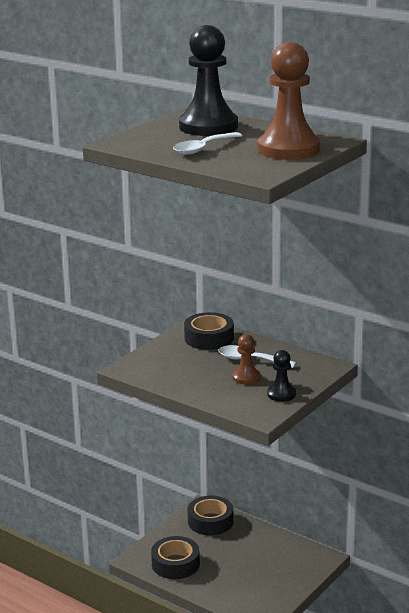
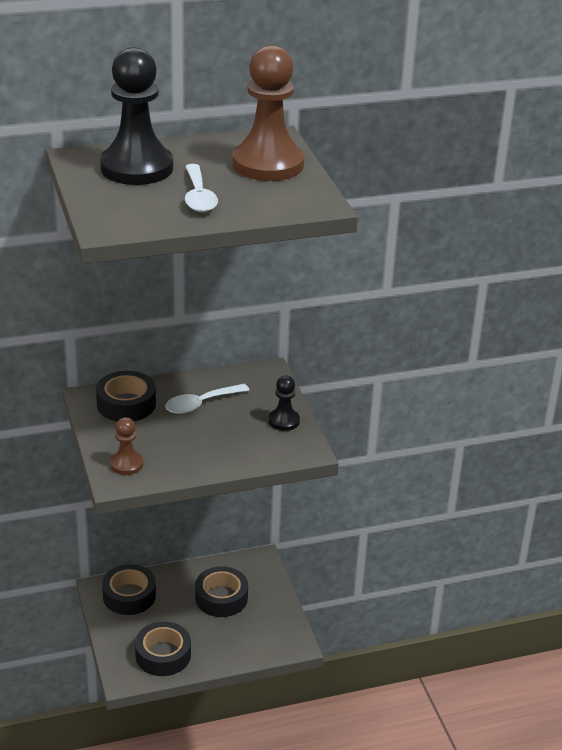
camera: 55 degrees left, 10 degrees up
brown pawn [232,334,260,385] -> brown pawn moved to [110,417,143,475]
none -> black tape [195,566,248,617]

